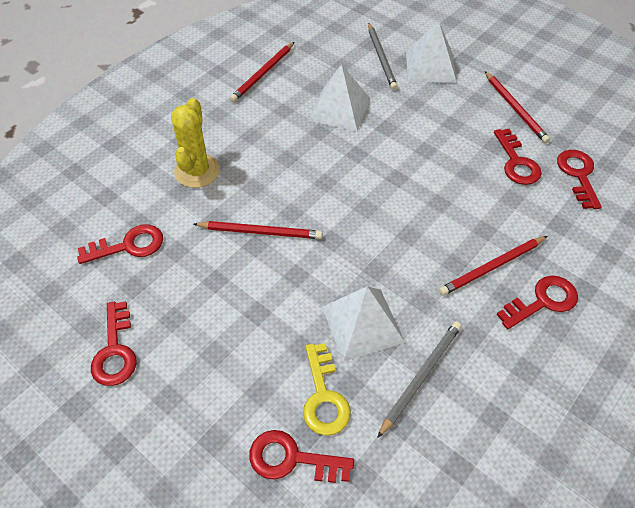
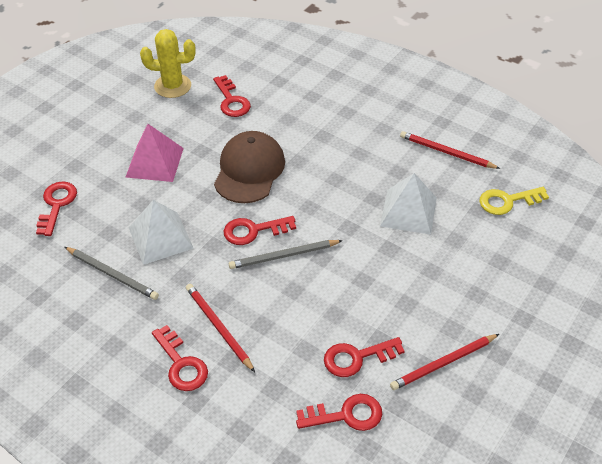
camera: 85 degrees right, 5 degrees down
red key [91,301,137,386] -> red key moved to [224,216,296,245]
yellow cactus [171,98,220,188] -> yellow cactus moved to [140,29,196,98]
red pencil [194,221,323,239] -> brown cap [214,131,285,203]
yellow key [303,343,351,436] -> yellow key moved to [479,187,549,215]
grey pencil [368,23,398,90] -> grey pencil moved to [229,240,343,269]
white pyramid [406,21,457,83] -> none
none -> pink pyramid [126,124,184,182]

